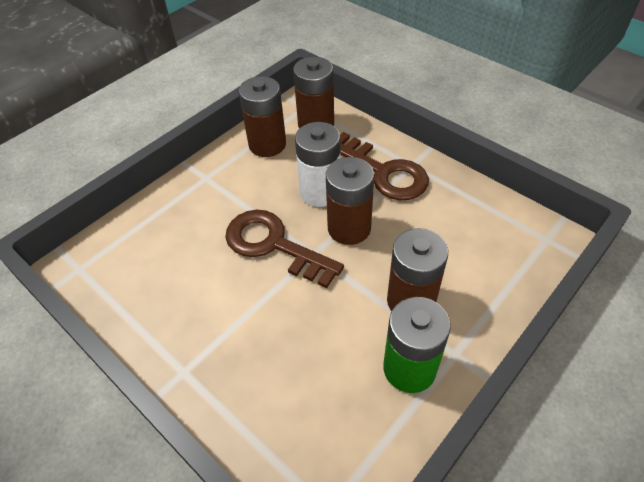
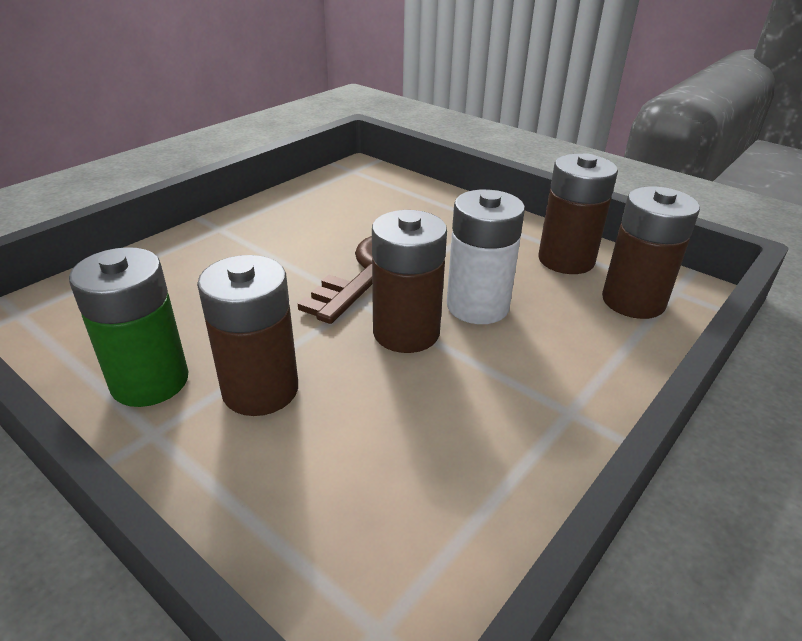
camera: 85 degrees right, 15 degrees down
brown key [340,132,429,200] -> none

